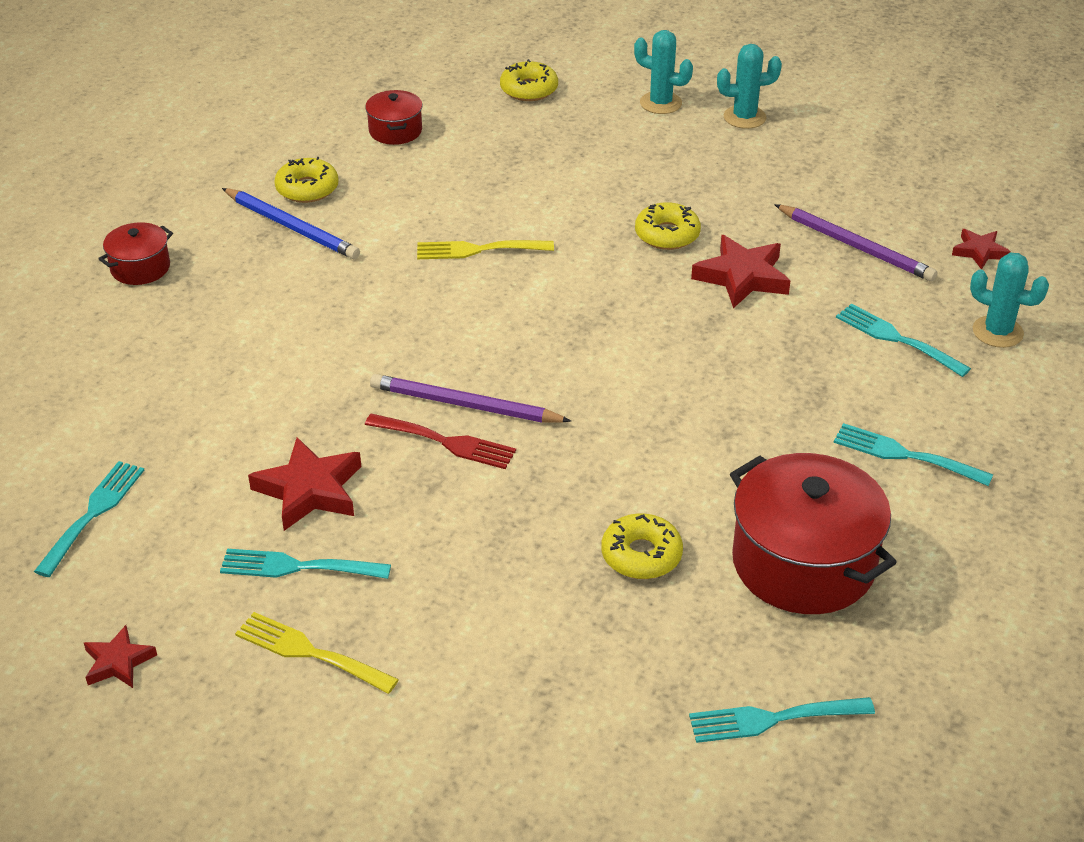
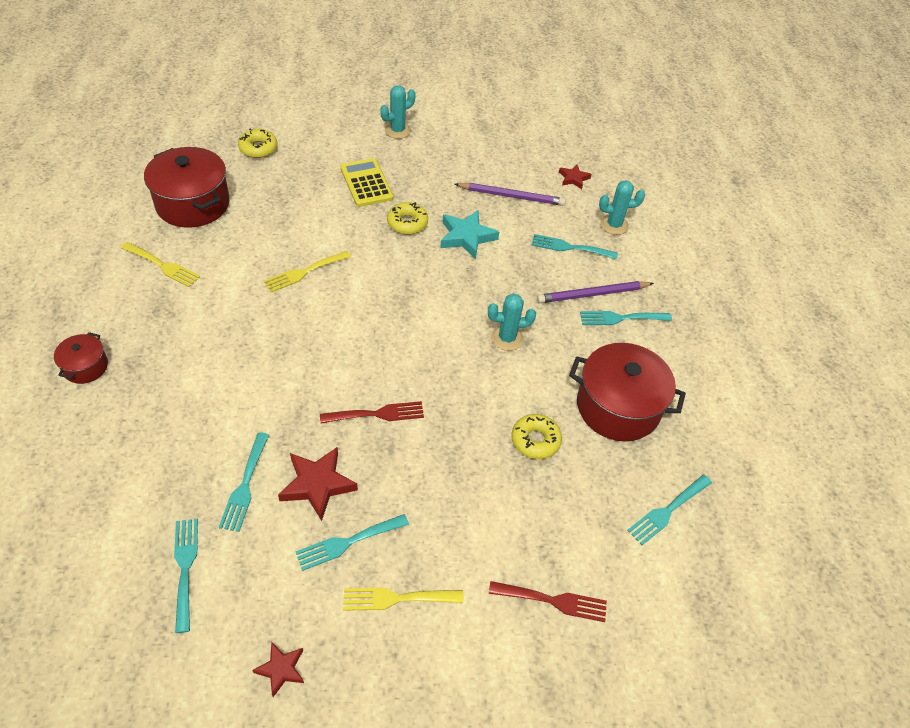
camera: 35 degrees left, 10 degrees up
blue pencil [222,188,360,259] -> none
yellow donut [274,157,339,203] -> yellow fork [121,242,200,287]
red pot [365,90,422,145] -> red pot [144,147,230,228], size x1.98
purple pencil [370,374,571,423] -> purple pencil moved to [537,281,654,303]
turquoise cactus [634,30,693,114] -> turquoise cactus moved to [488,293,536,351]
red star [691,235,791,308] -> turquoise star [440,210,499,259]
none -> turquoise fork [219,432,269,532]
none -> yellow calculator [340,158,393,207]
none -> red fork [489,581,607,622]

